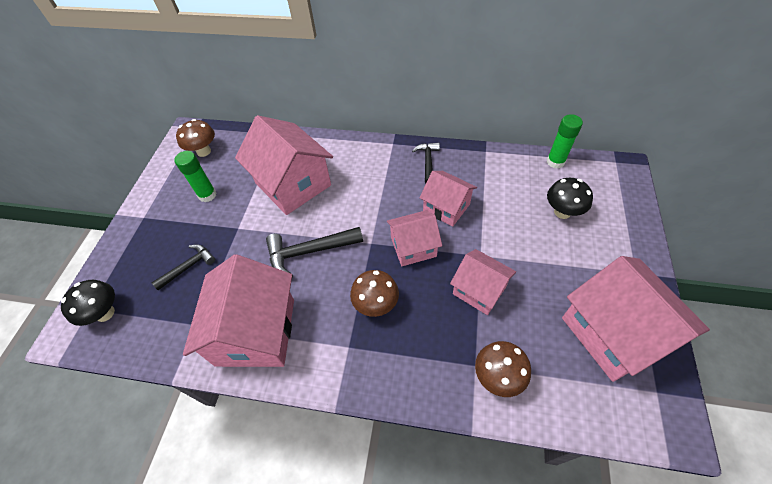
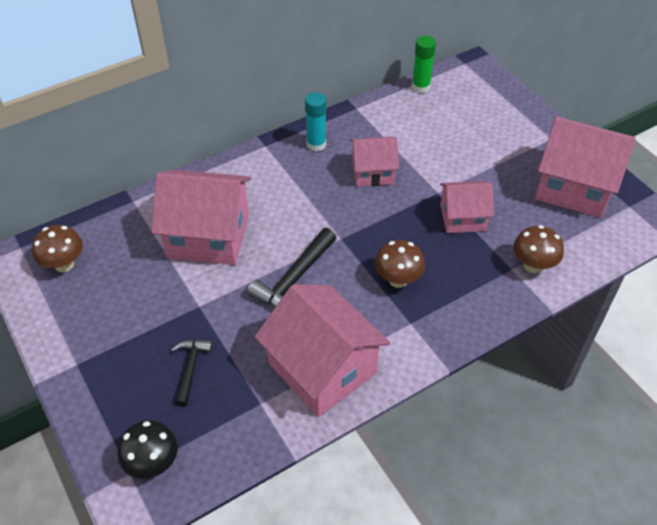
camera: 45 degrees left, 5 degrees down
green glue stick [174,151,216,202] -> none
pink house [387,210,442,266] -> none
black hammer [412,142,440,184] -> turquoise glue stick [305,92,327,152]
black mushroom [547,178,593,219] -> none

